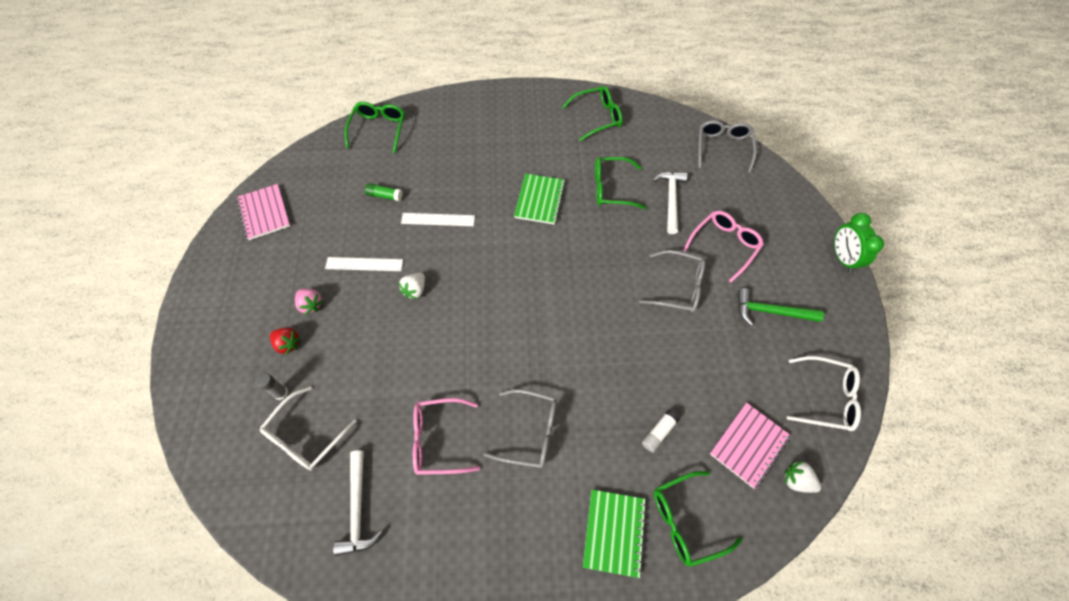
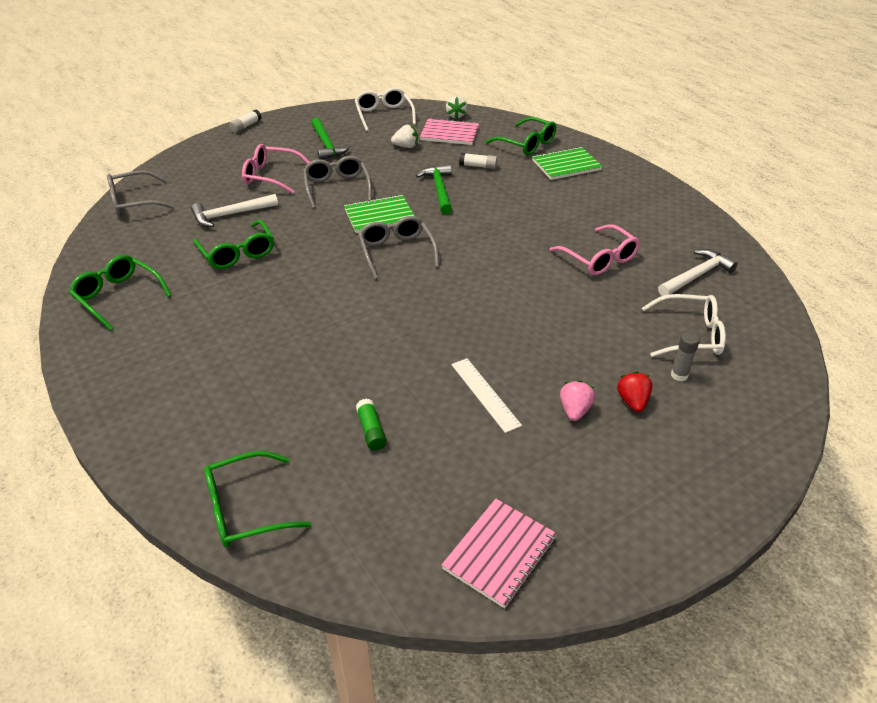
camera: 120 degrees left, 20 degrees down
white strawberry [399,273,425,299] -> white strawberry moved to [391,125,418,148]
white ruler [401,213,475,226] -> none
grey glasses [483,389,557,468] -> grey glasses moved to [358,216,439,279]
green notebook [514,173,565,225] -> green notebook moved to [344,195,415,233]
green clock [834,213,884,273] -> white glue stick [229,110,262,133]
none -> green hammer [416,164,452,215]

